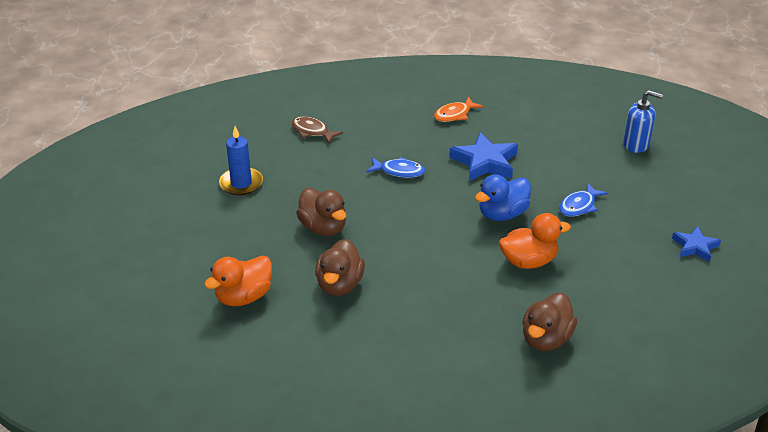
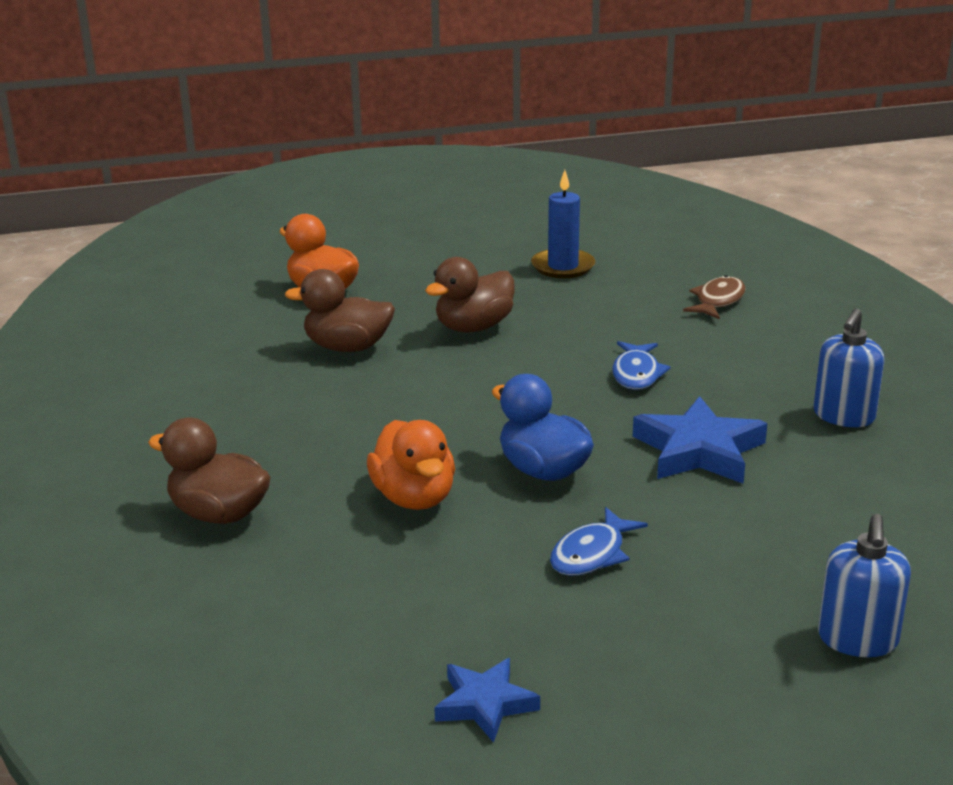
camera: 85 degrees right, 10 degrees down
orange fish [434,97,483,122] -> blue soap dispenser [813,309,885,427]
blue fish [559,183,608,217] -> blue fish turned 90 degrees counterclockwise [550,507,648,576]

